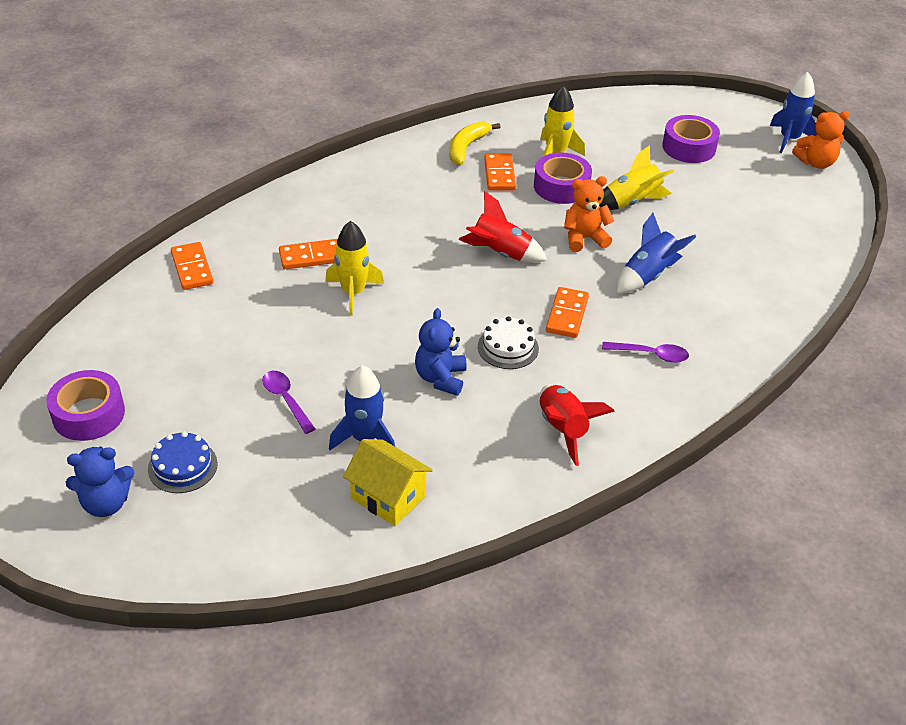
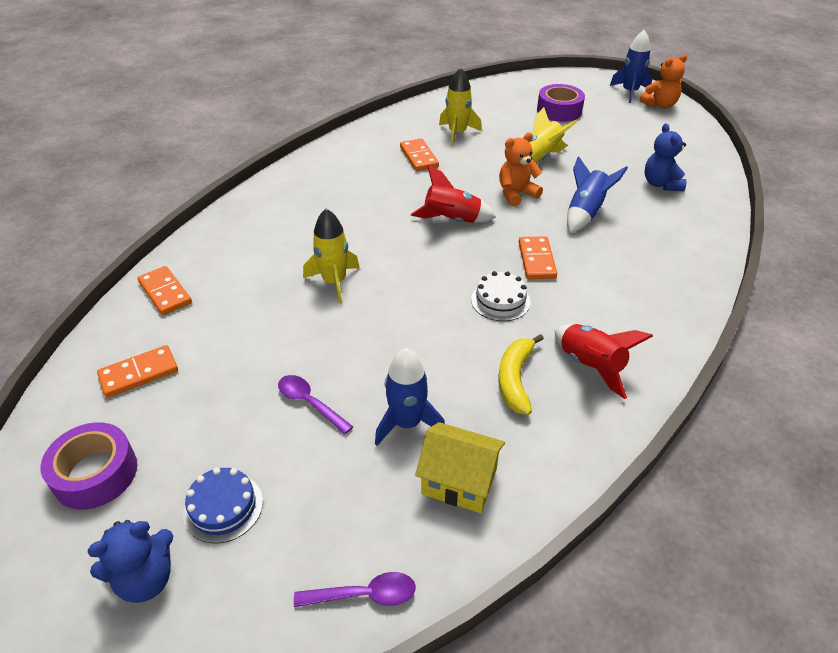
camera: 15 degrees left, 0 degrees up
orange domino [279,239,337,269] -> orange domino moved to [97,345,178,398]
blue teddy bear [415,308,466,396] -> blue teddy bear moved to [644,123,687,191]
yellow banana [449,122,500,165] -> yellow banana moved to [499,334,544,415]
purple tape [534,152,592,204] -> none
purple spoon [602,342,689,363] -> purple spoon moved to [294,572,416,607]

